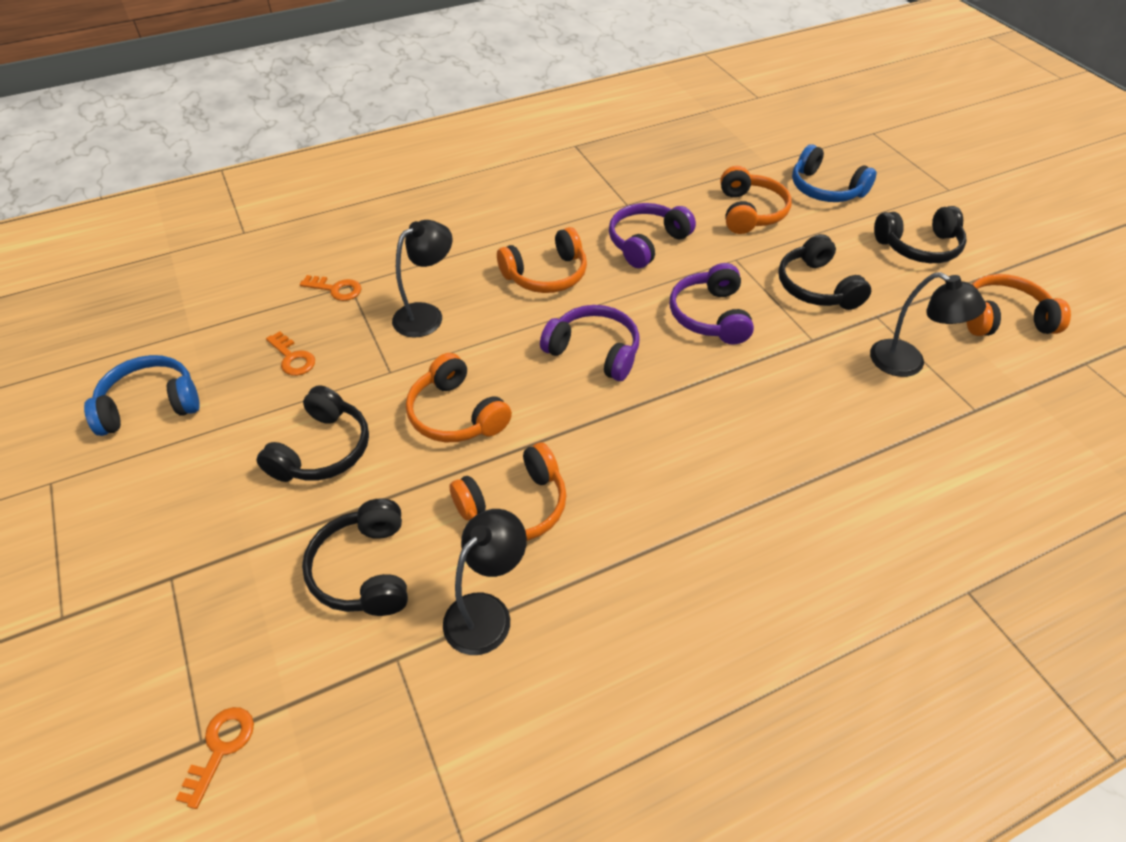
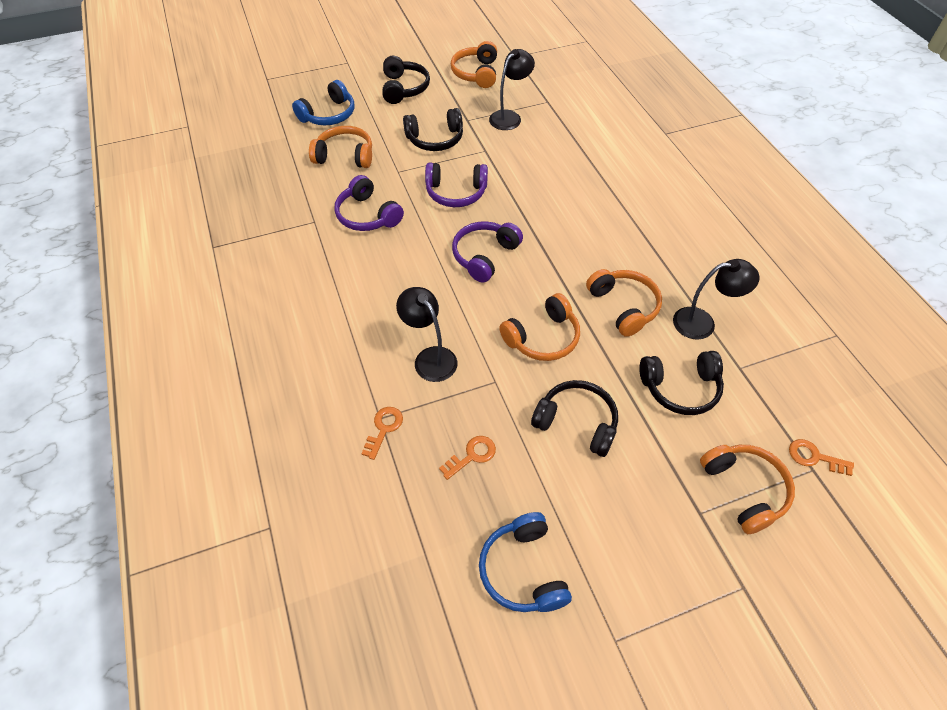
camera: 85 degrees left, 5 degrees up
black lamp [443,509,527,655] -> black lamp turned 135 degrees clockwise [673,259,760,340]
orange headphones [497,227,587,293] -> orange headphones moved to [700,445,795,534]

